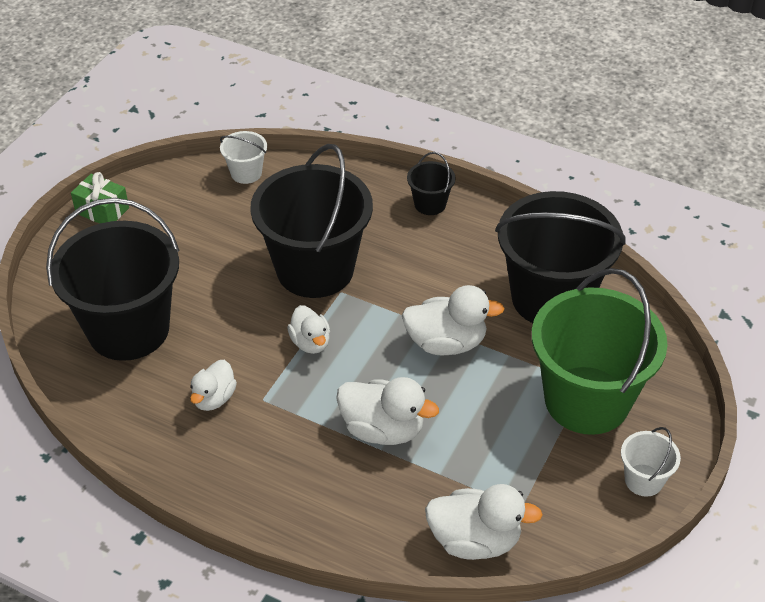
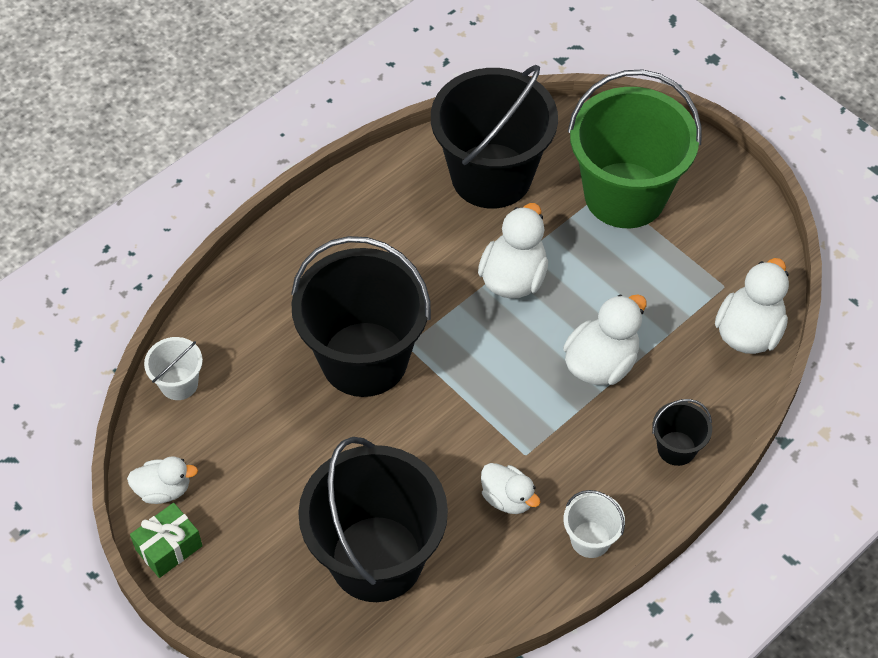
camera: 70 degrees left, 10 degrees up
white duck [287,305,330,354] -> white duck moved to [127,456,198,504]
black bucket [407,152,455,215] -> black bucket moved to [652,399,712,466]
white bucket [621,427,681,497] -> white bucket moved to [564,490,625,558]

